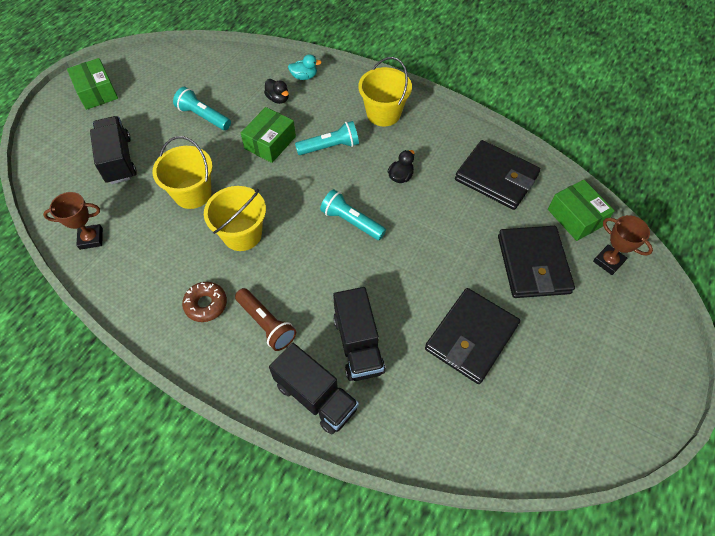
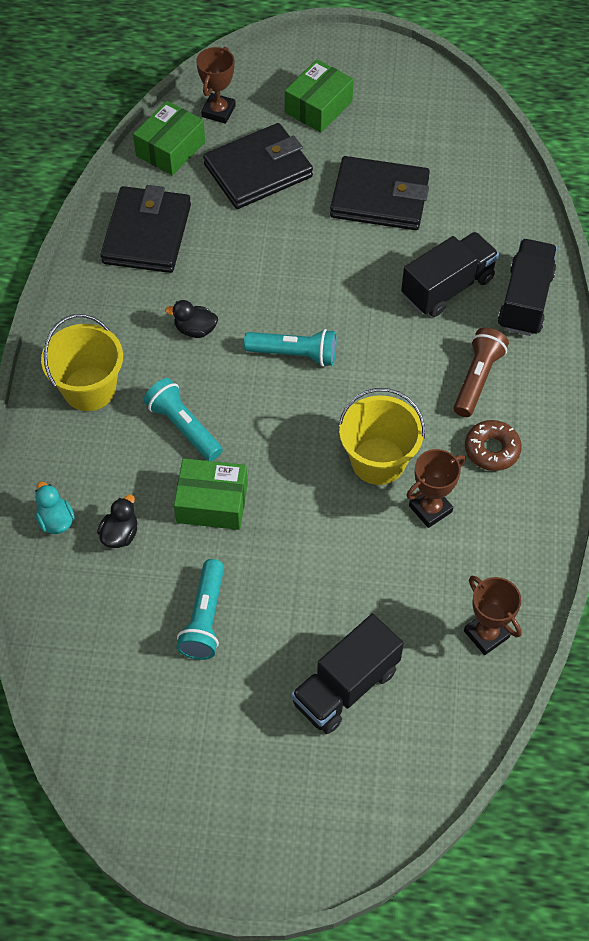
camera: 115 degrees left, 0 degrees up
green box [67,58,118,110] -> green box moved to [285,59,354,132]
yellow bucket [152,136,213,209] -> none
turquoise flashlight [320,189,386,240] -> turquoise flashlight turned 90 degrees counterclockwise [244,329,337,366]
none -> brown trophy [406,449,466,528]

